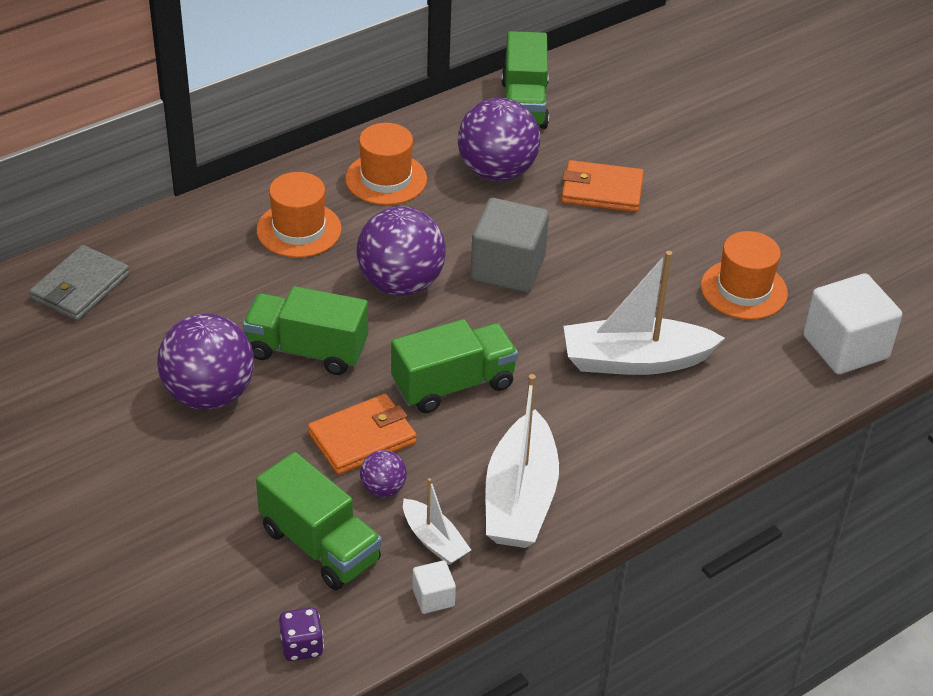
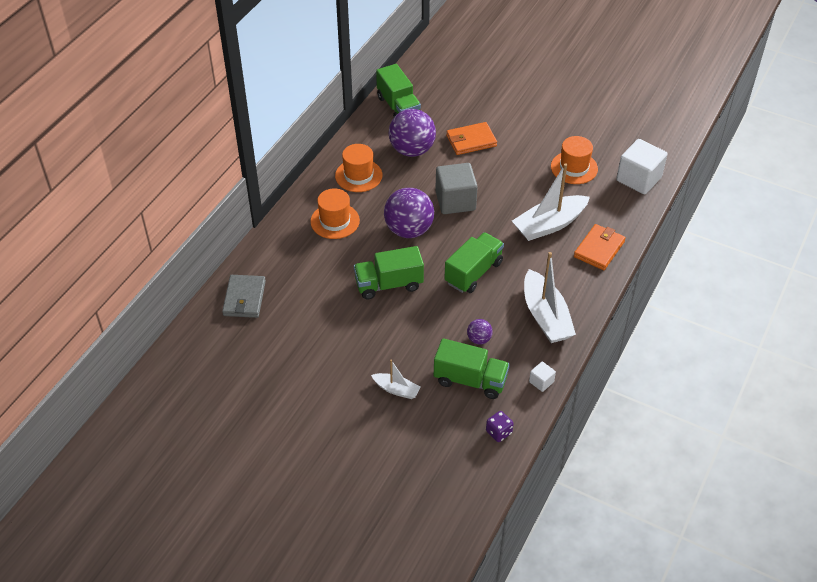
camera: 25 degrees left, 5 degrees up
purple ball [157,314,254,410] -> none
orange wallet [308,394,417,475] -> orange wallet moved to [574,224,626,270]
white boat [403,478,471,565] -> white boat moved to [371,360,421,399]

